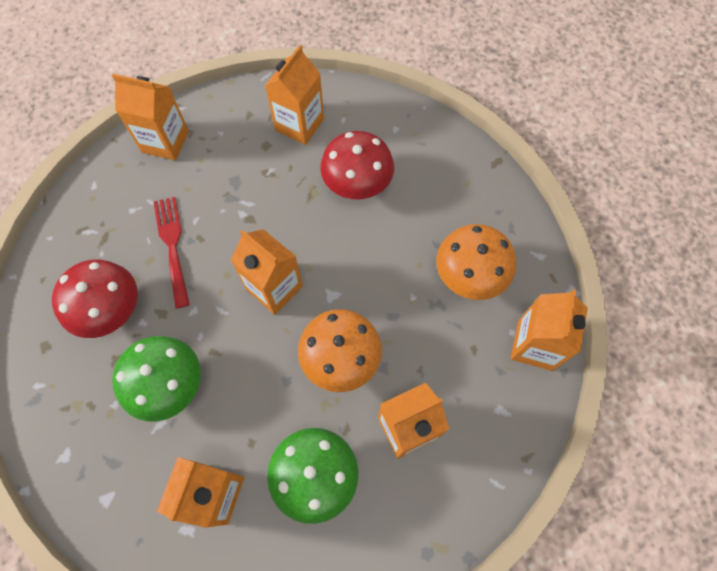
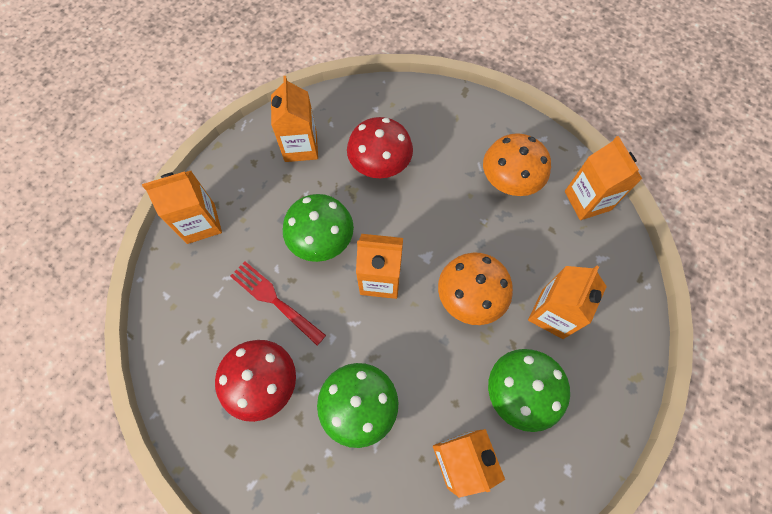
camera: 35 degrees left, 0 degrees up
none -> green mushroom [283,194,354,262]

